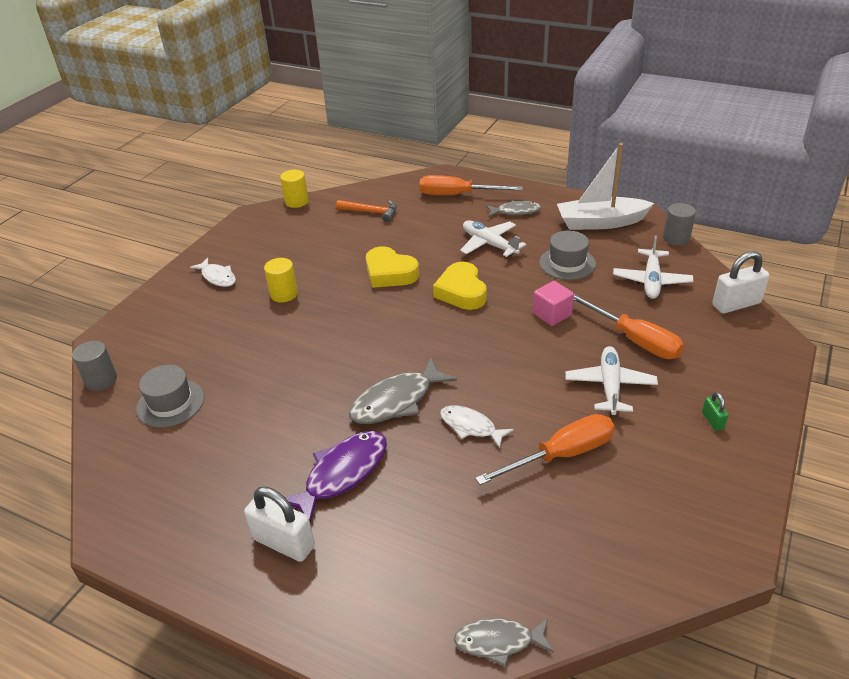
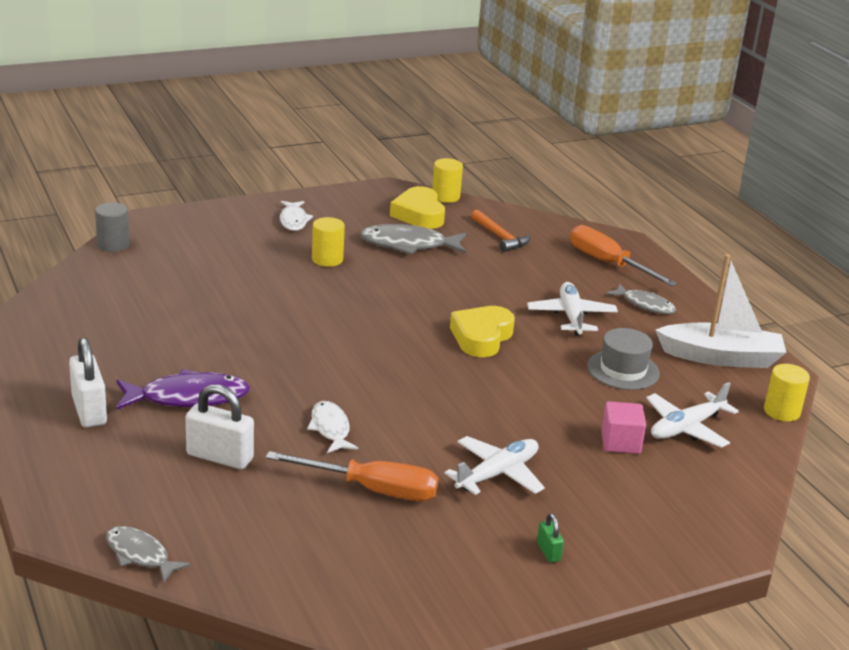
camera: 35 degrees right, 10 degrees down
grey hat [136,365,204,427] -> none
grey fish [349,358,457,424] -> grey fish moved to [360,224,466,255]
yellow heart [366,246,419,288] -> yellow heart moved to [390,186,445,229]
pink cube [533,281,574,326] -> pink cube moved to [601,401,646,454]
white boat [557,143,654,230] -> white boat turned 150 degrees clockwise [655,254,787,368]
orange screwdriver [574,294,684,359] -> none
grey cylinder [663,203,696,246] -> yellow cylinder [764,364,810,422]
green padlock [702,392,729,431] -> green padlock turned 45 degrees counterclockwise [537,513,564,563]
white padlock [712,251,769,314] -> white padlock moved to [186,384,254,469]

